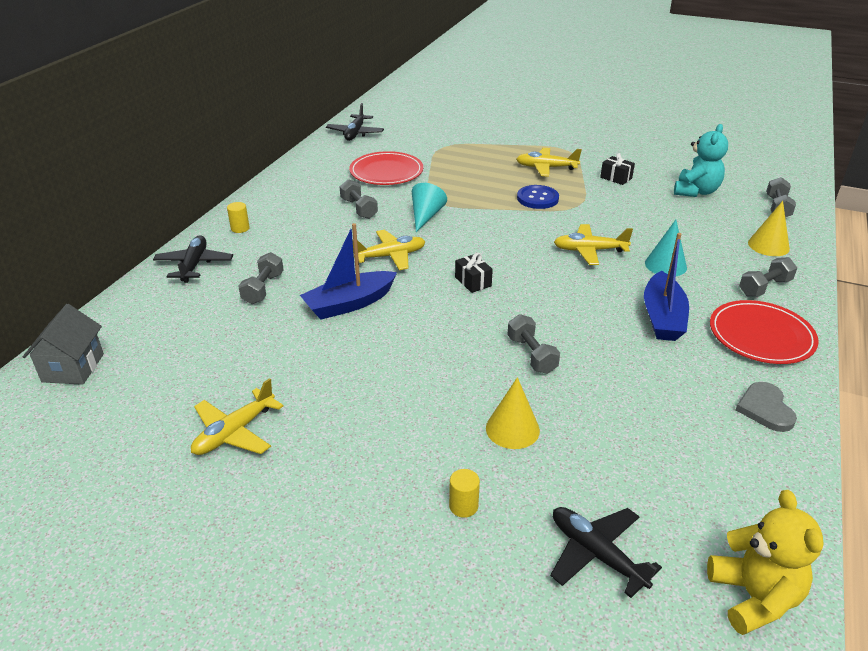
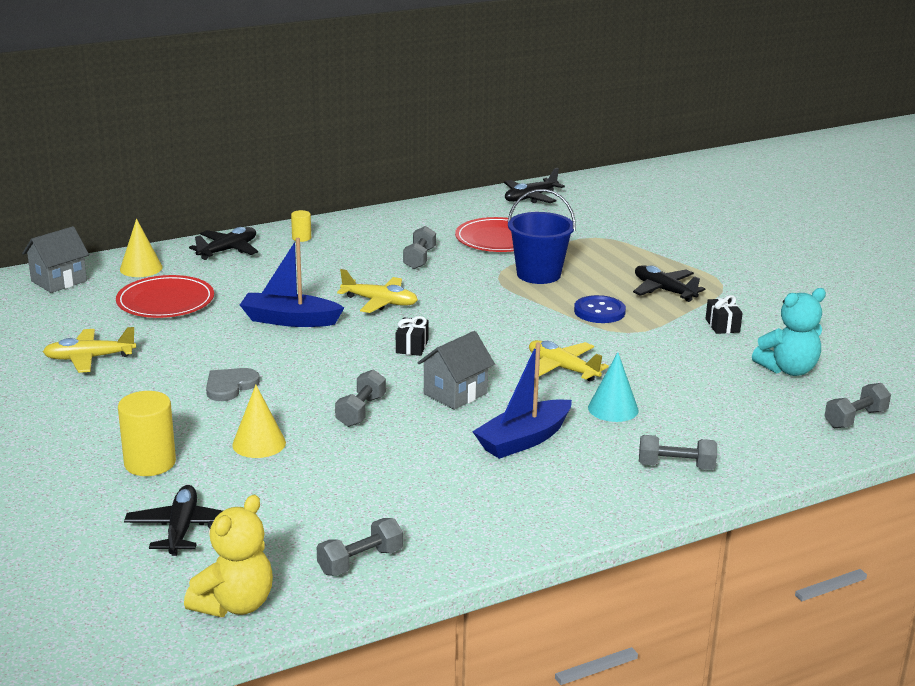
camera: 40 degrees right, 10 degrees down
grey dumbbell [238,252,284,304] -> grey dumbbell moved to [317,518,403,576]
turquoise cone [412,183,447,232] -> none
yellow cylinder [449,469,480,518] -> yellow cylinder [118,391,176,476], size x1.93
yellow plane [516,148,582,177] -> black plane [633,265,705,302]
red plate [710,300,819,364] -> red plate moved to [116,275,214,318]
grey heart [736,382,797,432] -> grey heart moved to [206,368,260,401]
yellow cone [748,201,790,256] -> yellow cone moved to [120,219,163,277]
none -> grey house [417,331,495,410]
none -> blue bucket [508,189,576,284]

